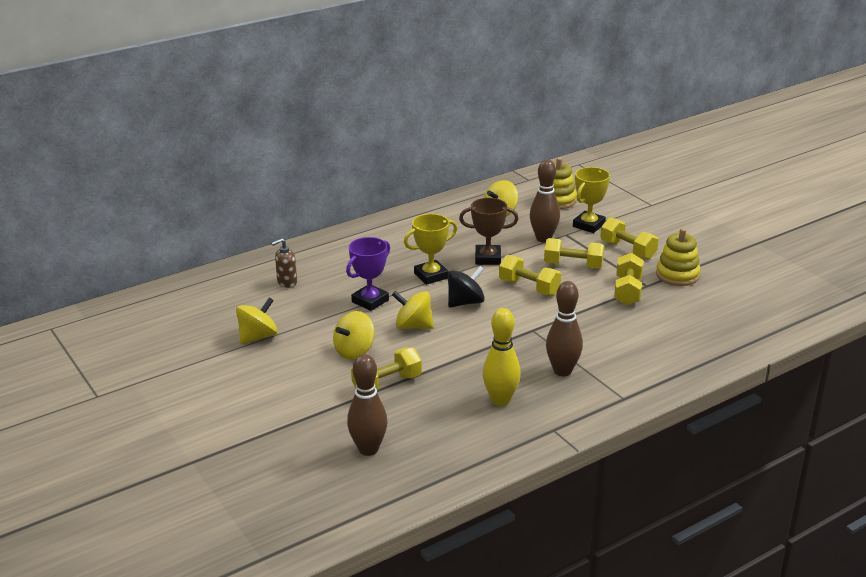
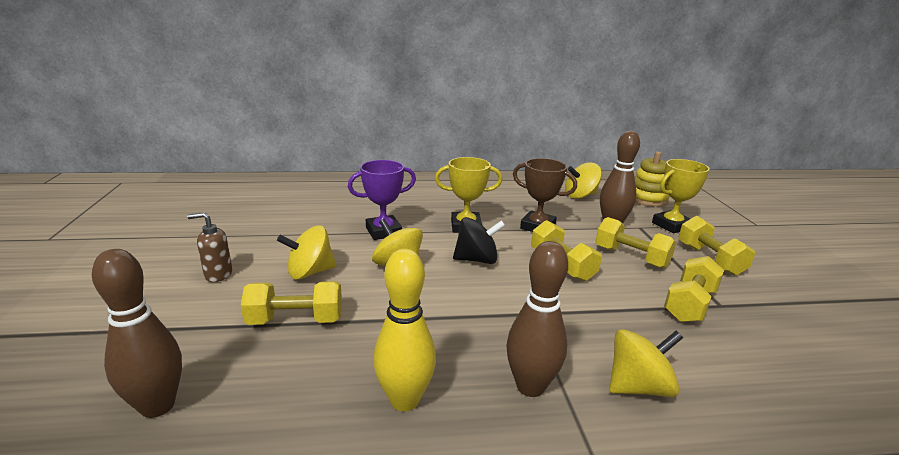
camera: 25 degrees right, 5 degrees down
yellow spinning top [236,297,278,344] -> yellow spinning top moved to [609,329,683,397]
brown soap dispenser [271,238,297,288] -> brown soap dispenser moved to [187,212,232,282]
yellow stacking toy [656,228,700,286] -> none

